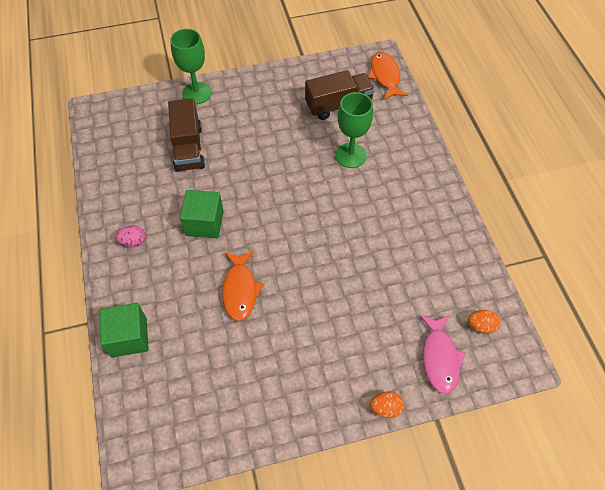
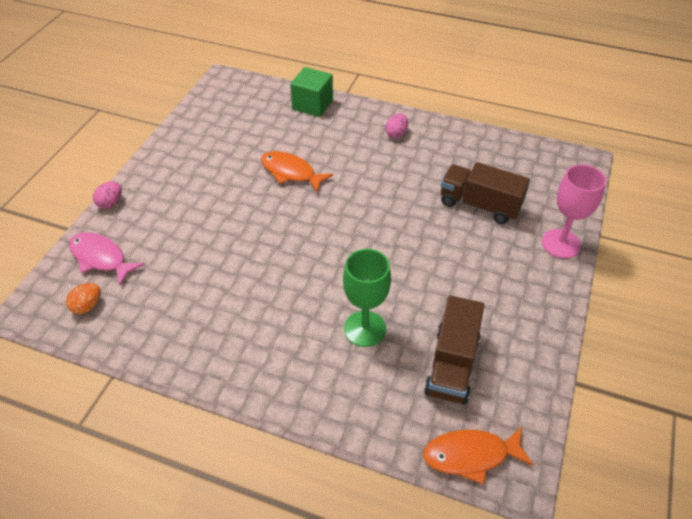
camera: 125 degrees right, 10 degrees down
green goblet [170,29,211,104] -> pink goblet [542,164,606,258]
green cube [180,190,224,238] -> none
orange fish [368,52,408,100] -> orange fish turned 150 degrees clockwise [423,427,534,484]
orange egg [370,392,404,418] -> pink egg [93,182,122,209]

